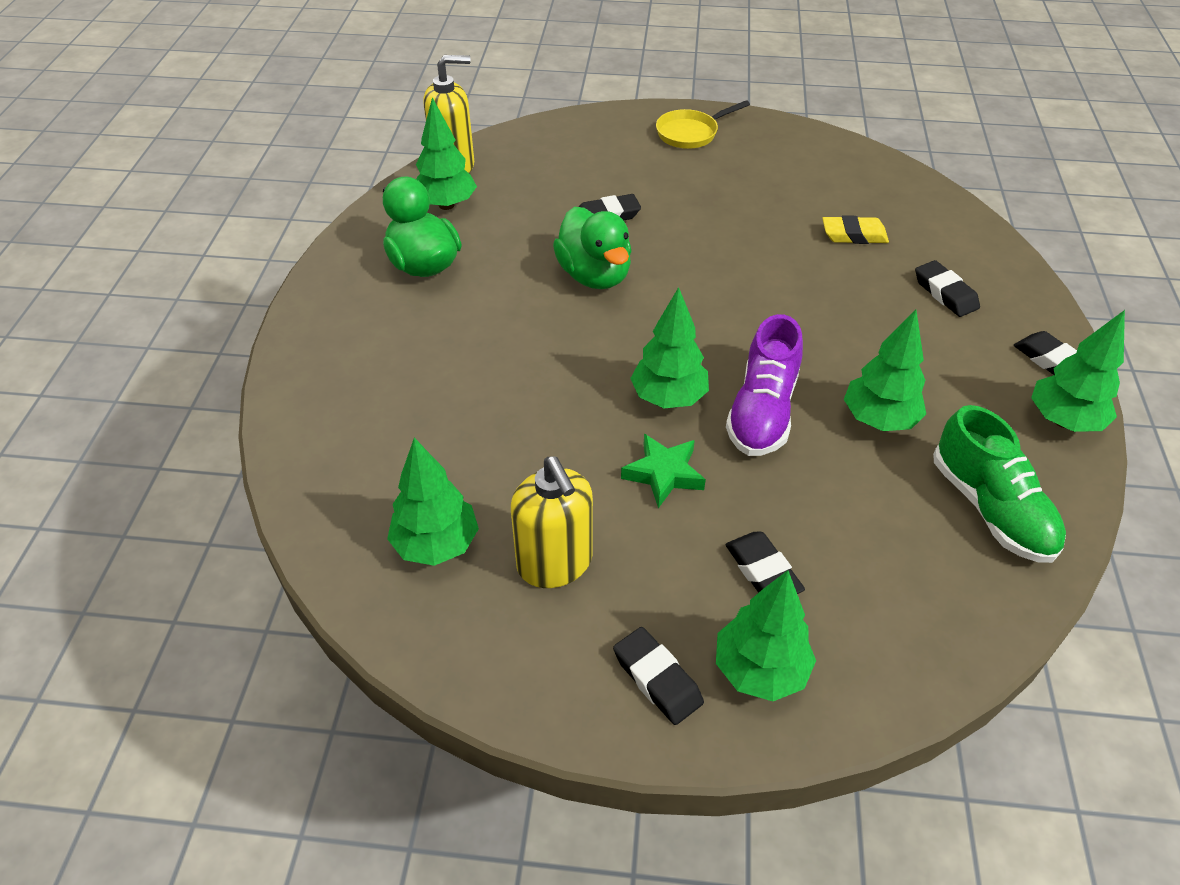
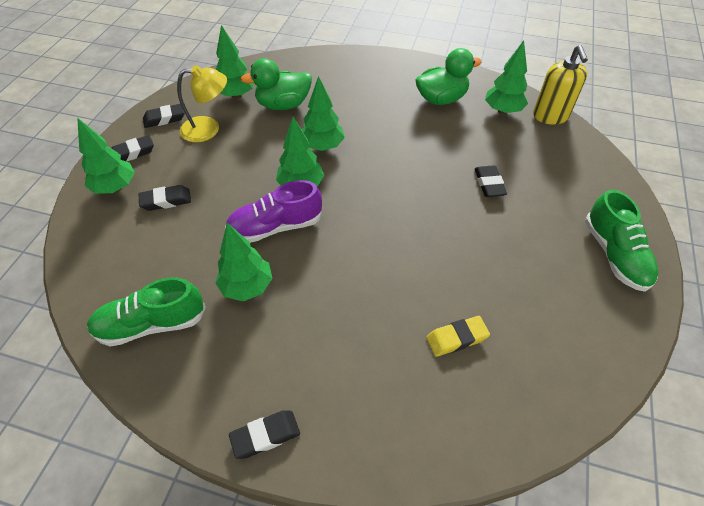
camera: 100 degrees right, 5 degrees up
yellow soap dispenser [511,456,593,588] -> yellow lamp [177,65,227,142]
green duck [553,207,632,289] -> green duck moved to [240,58,312,110]
green star [621,434,706,508] -> none
yellow pan [656,100,750,149] -> green shoe [585,190,658,292]
purple shoe [726,314,803,456] -> purple shoe turned 45 degrees counterclockwise [225,180,322,243]
yellow eraser [822,215,889,244] -> yellow eraser turned 60 degrees clockwise [426,316,490,357]
black eraser [915,260,980,317] -> black eraser moved to [143,104,185,128]
green tree [1031,310,1125,432] -> green tree moved to [302,76,345,151]

